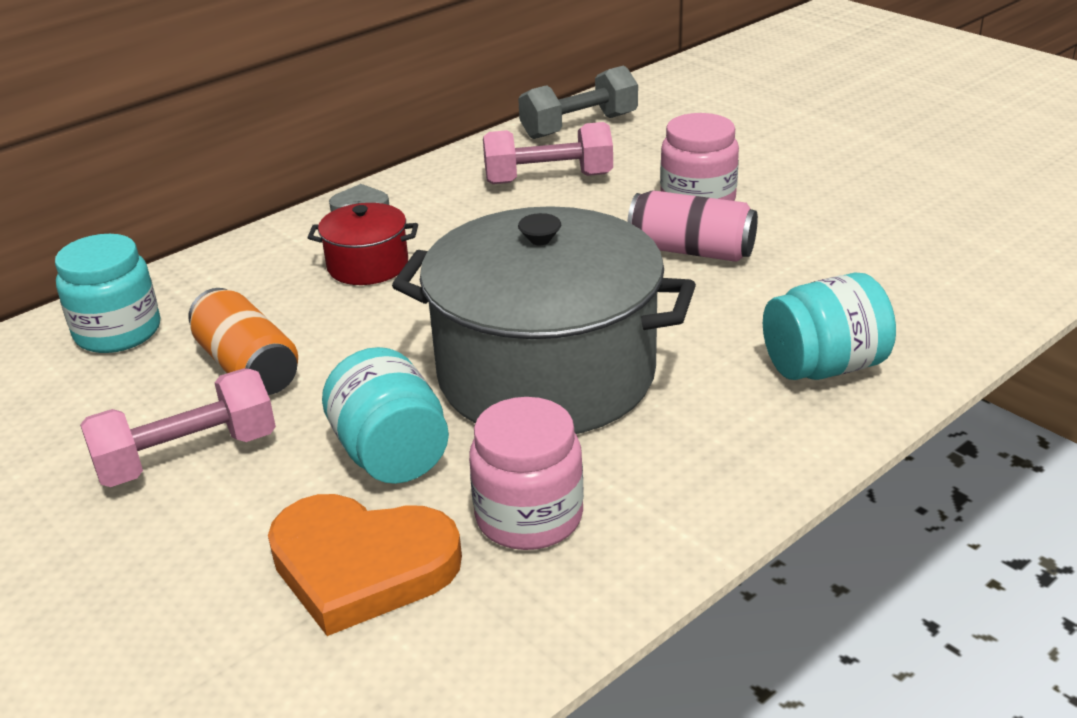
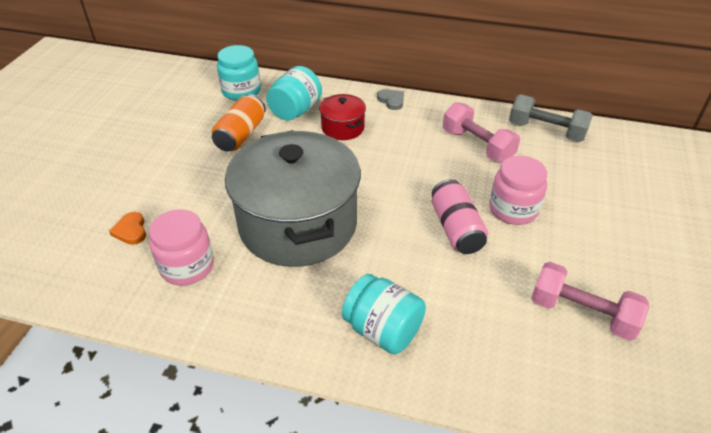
camera: 55 degrees right, 10 degrees up
pink dumbbell [80,368,276,487] -> pink dumbbell moved to [531,262,649,341]
orange heart [268,494,462,636] -> orange heart [109,212,146,245], size x0.46
turquoise jar [322,347,449,484] -> turquoise jar moved to [266,66,322,121]

